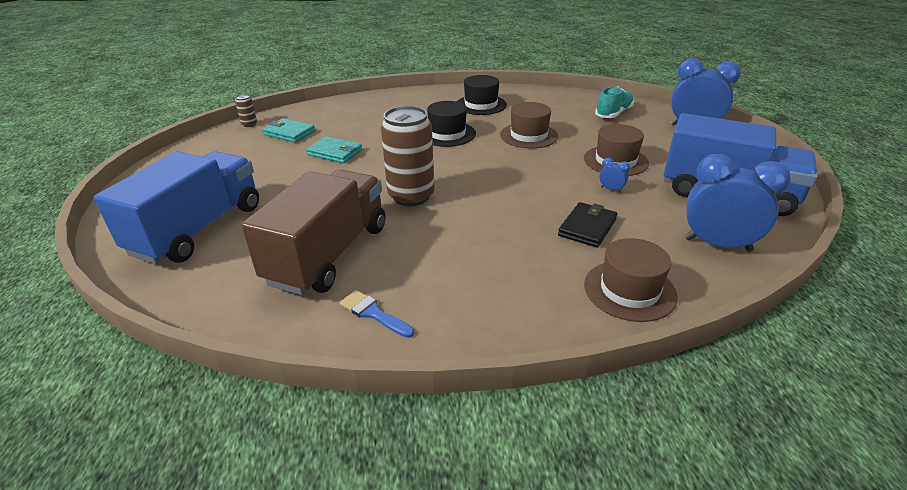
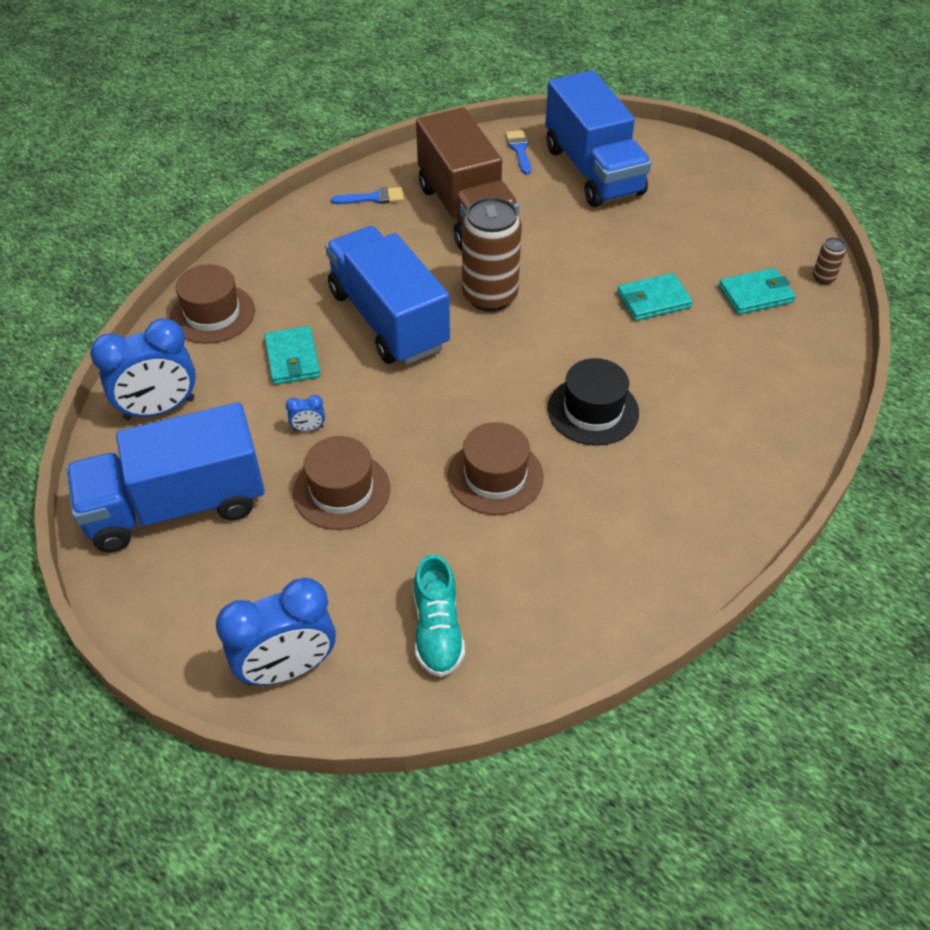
camera: 135 degrees right, 15 degrees up
black hat [457,75,507,115] -> none
black wallet [558,202,617,248] -> turquoise wallet [264,326,321,385]
none -> blue truck [325,226,450,365]
none -> blue brush [506,130,531,174]

